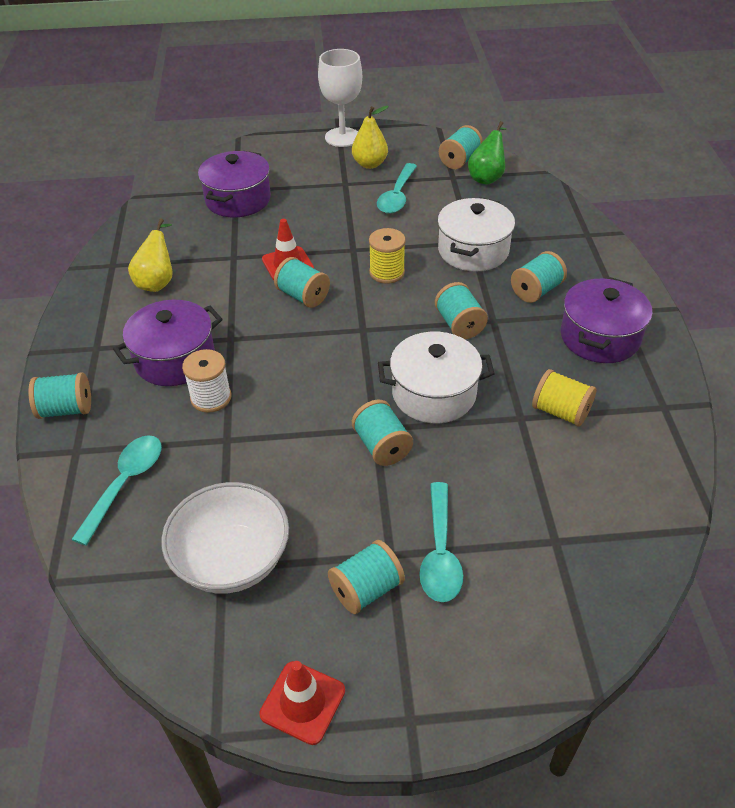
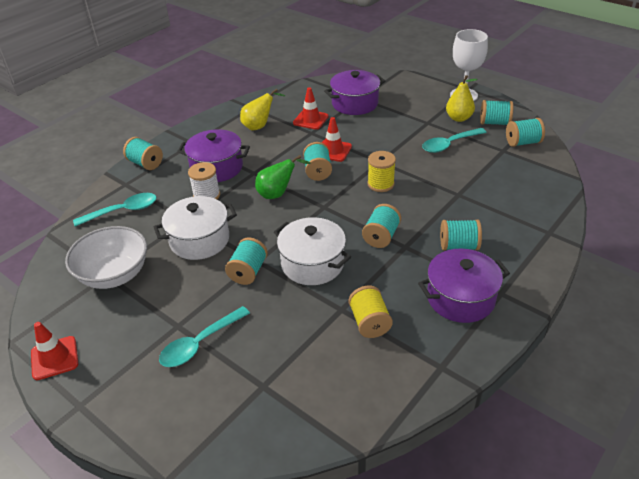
camera: 45 degrees right, 5 degrees down
turquoise spool [328,540,405,614] -> turquoise spool moved to [480,100,513,125]
white pot [437,197,515,272] -> white pot moved to [154,196,237,260]
green pear [468,121,507,184] -> green pear moved to [255,155,311,199]
none -> red traffic cone [293,87,329,130]

